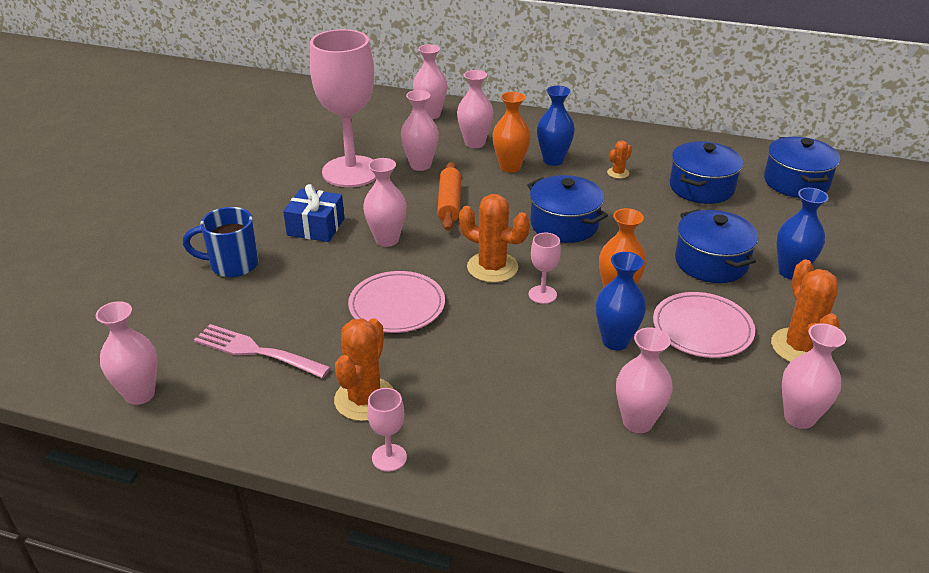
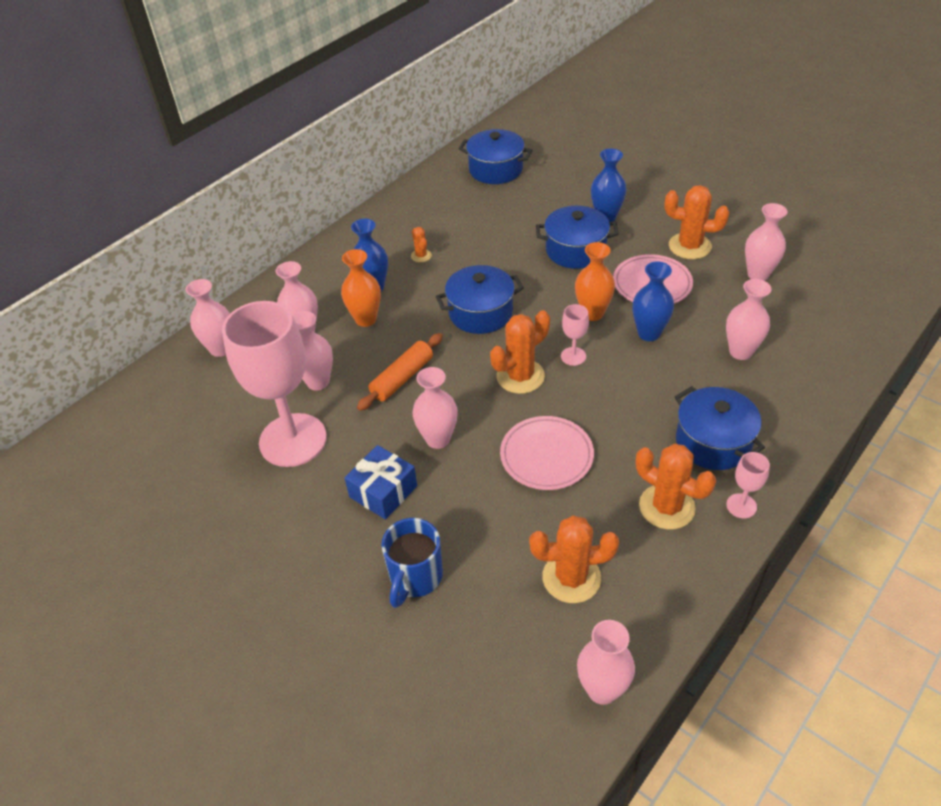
camera: 65 degrees left, 10 degrees up
pink fork [194,324,331,378] -> orange cactus [529,515,619,603]
orange rolling pin [437,162,461,231] -> orange rolling pin turned 75 degrees counterclockwise [357,333,443,411]
blue pot [670,141,743,204] -> blue pot moved to [675,386,765,470]

